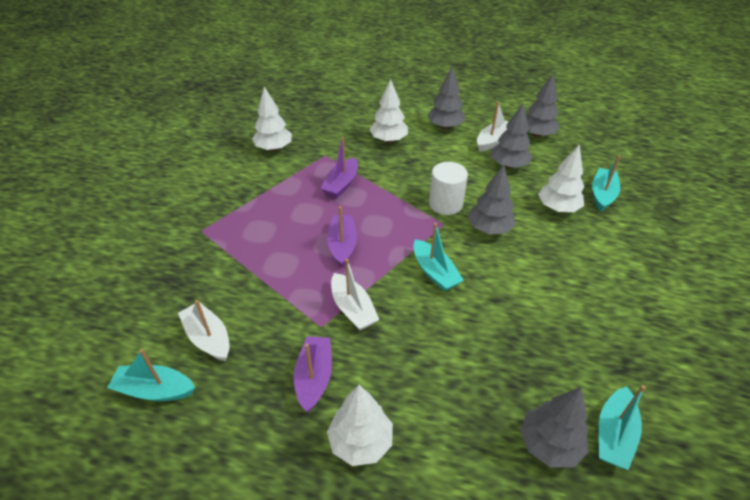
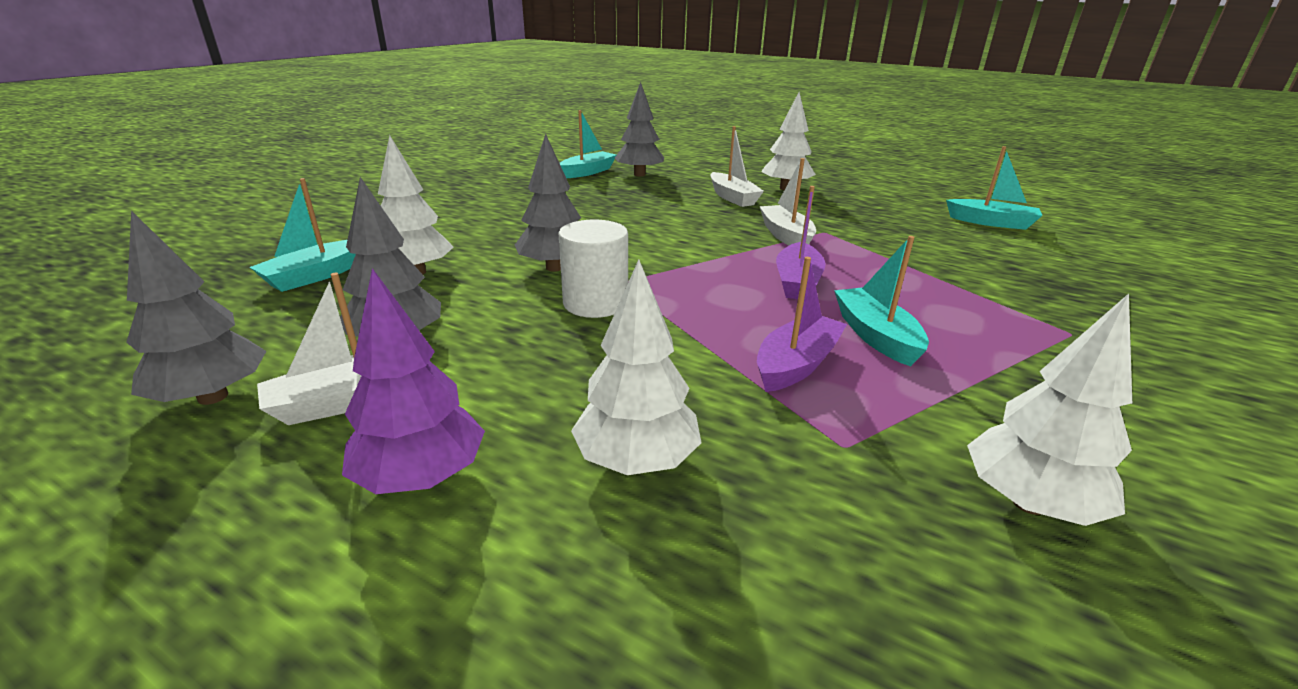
camera: 165 degrees left, 15 degrees down
white boat [178,300,229,361] -> white boat moved to [710,126,764,207]
purple boat [294,336,332,412] -> none
turquoise boat [413,223,464,291] -> turquoise boat moved to [834,236,929,366]
grey tree [427,66,465,129] -> purple tree [342,268,485,494]

